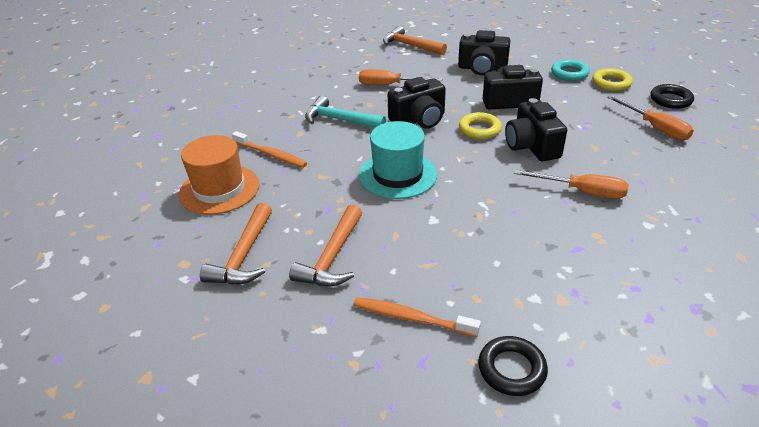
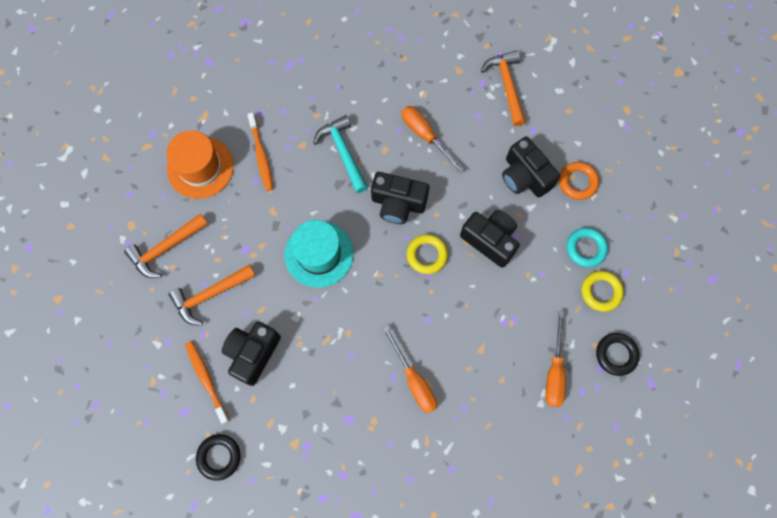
camera: 40 degrees right, 35 degrees up
black camera [505,98,567,161] -> black camera moved to [222,322,281,386]
none -> orange ring [559,162,599,200]

